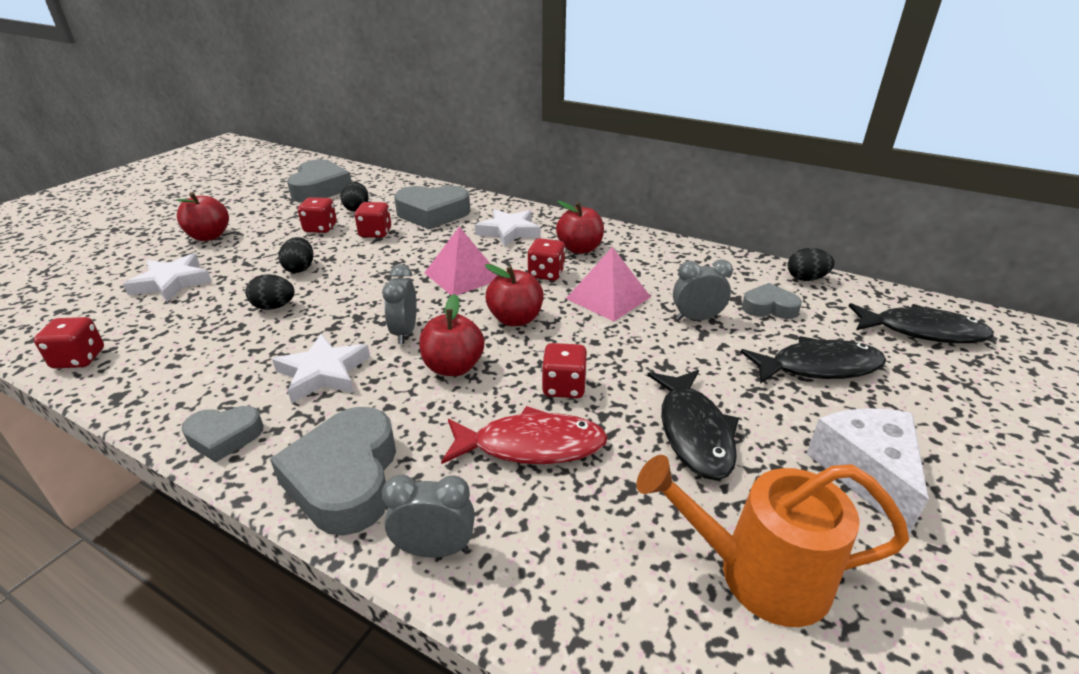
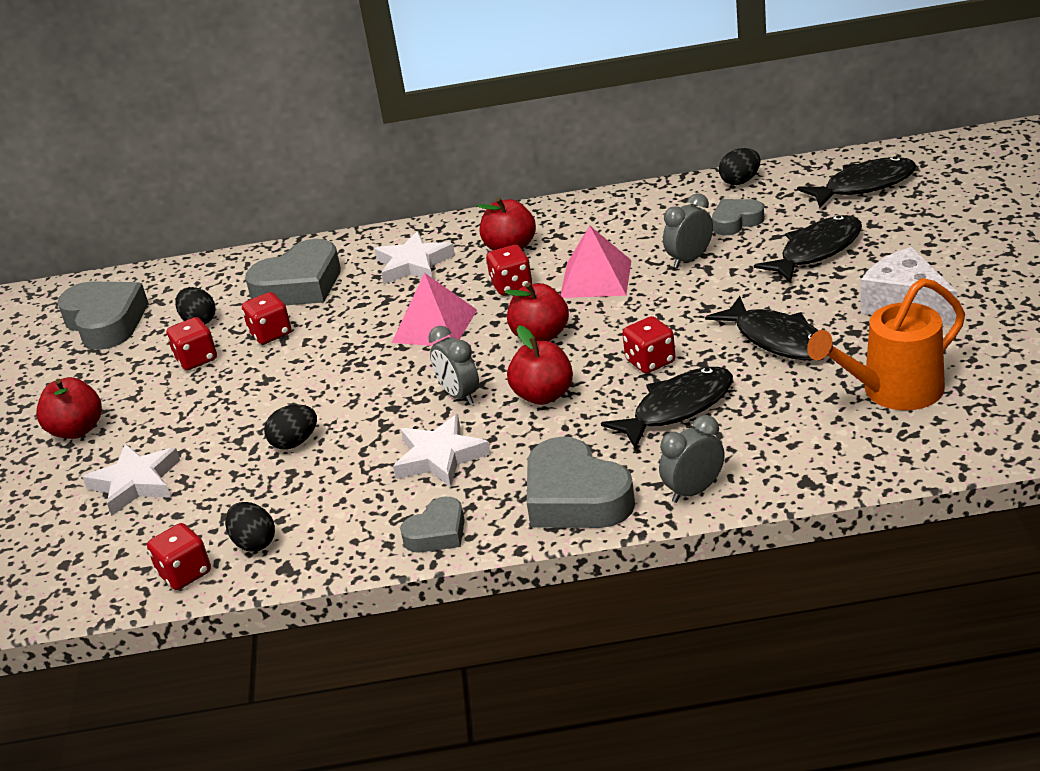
camera: 30 degrees left, 0 degrees up
black egg [279,237,313,273] -> black egg moved to [225,502,275,552]
red fish [441,406,608,464] -> black fish [601,367,733,449]

